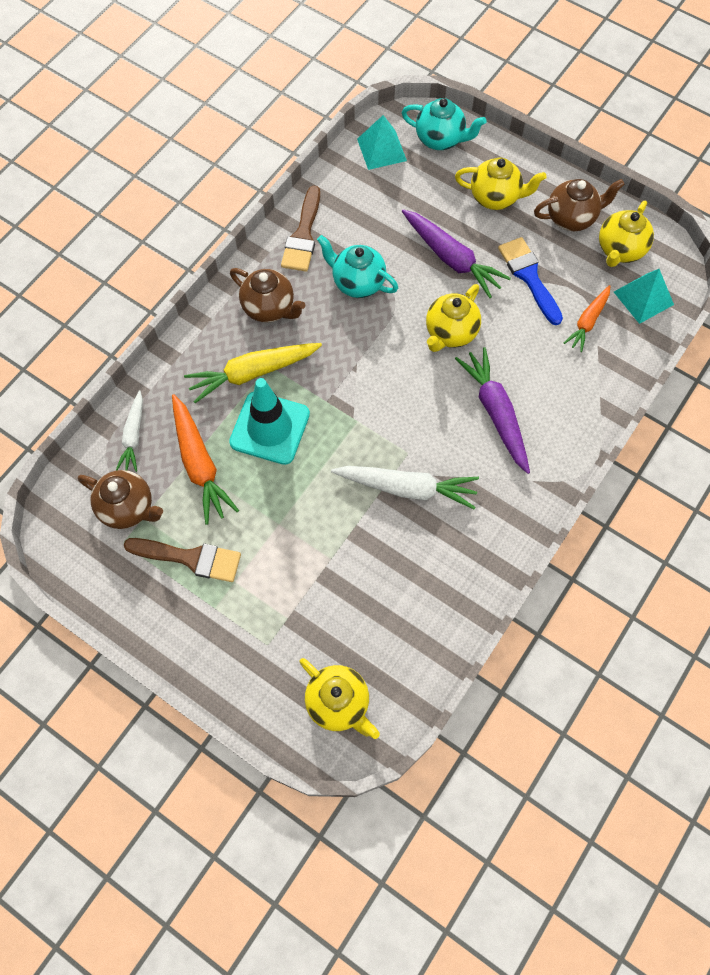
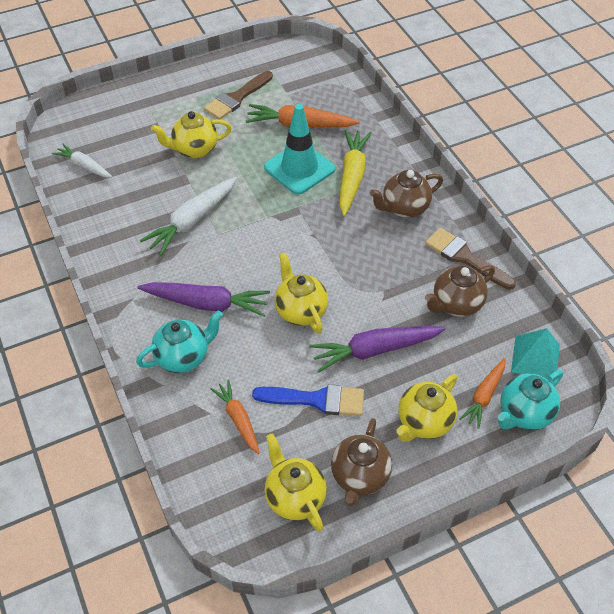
camera: 120 degrees right, 15 degrees down
brown teapot [78,470,163,529] -> brown teapot moved to [425,265,495,317]
white carrot [116,390,143,472] -> white carrot moved to [52,144,112,178]
yellow teapot [299,658,380,739] -> yellow teapot moved to [151,111,232,158]
turquoise teapot [317,235,398,298] -> turquoise teapot moved to [136,311,223,373]
turquoise pyramid [614,269,674,324] -> none
none -> orange carrot [459,358,505,429]

